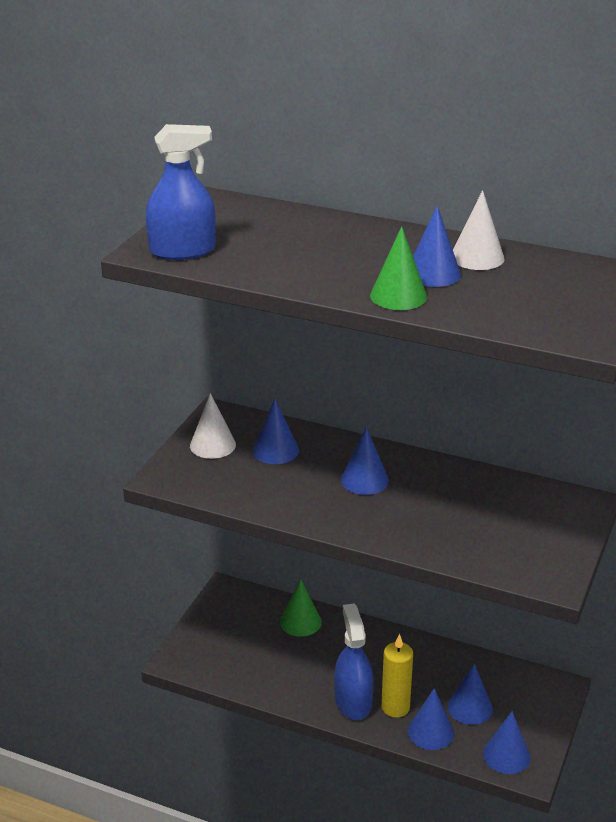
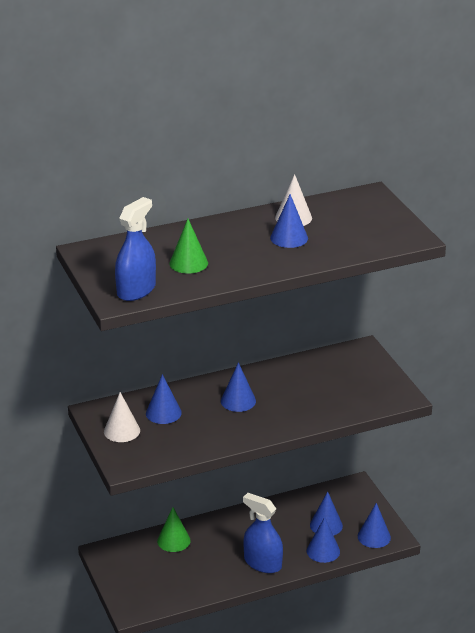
camera: 45 degrees left, 0 degrees up
green cone [370,226,427,310] -> green cone moved to [169,219,208,274]
yellow candle [381,634,413,718] -> none

